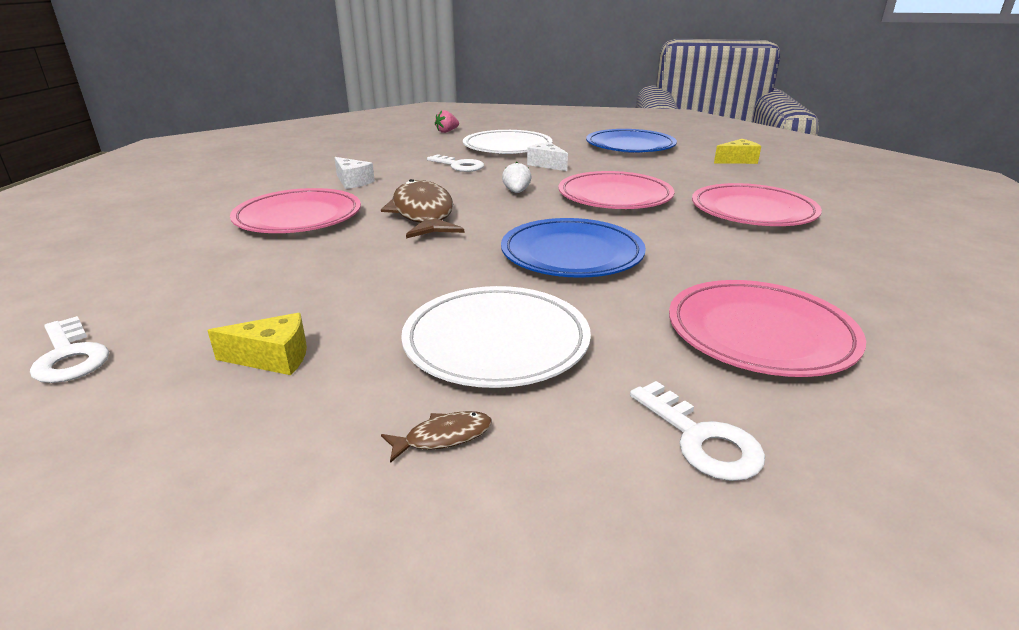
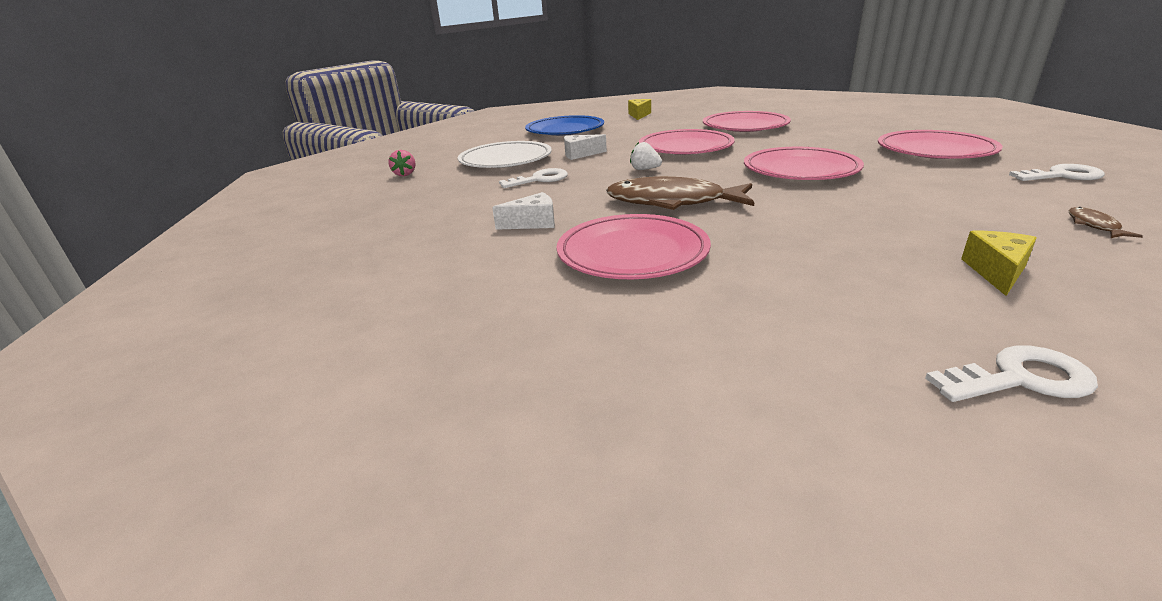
camera: 60 degrees left, 0 degrees up
white plate [401,286,591,388] -> none
blue plate [501,218,646,278] -> pink plate [744,147,864,180]

